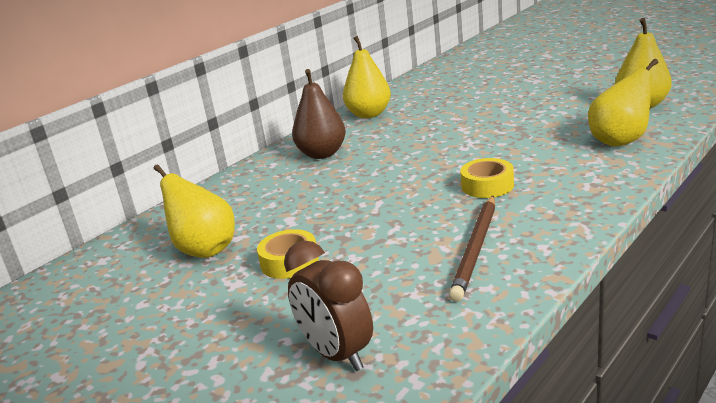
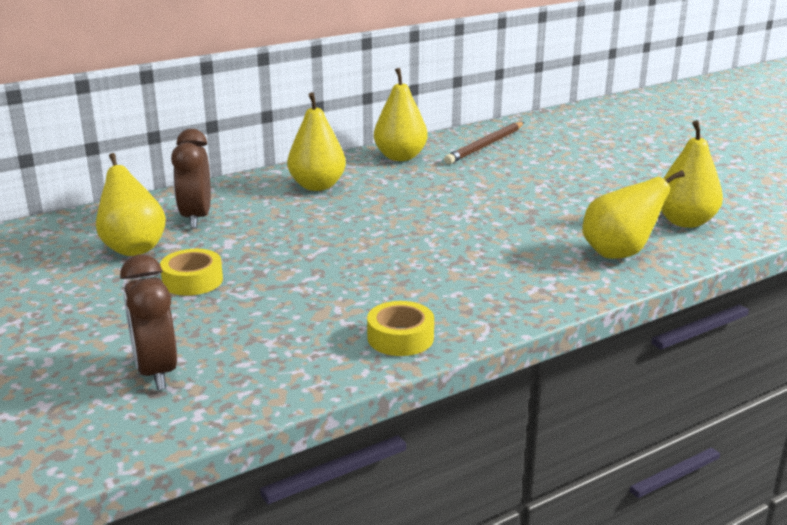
camera: 15 degrees right, 0 degrees up
brown pear [292,69,346,159] -> yellow pear [287,92,346,191]
brown pencil [449,196,495,302] -> brown pencil moved to [444,122,524,164]
yellow tape [460,158,514,198] -> yellow tape moved to [367,301,434,356]
none -> brown clock [171,129,211,228]

